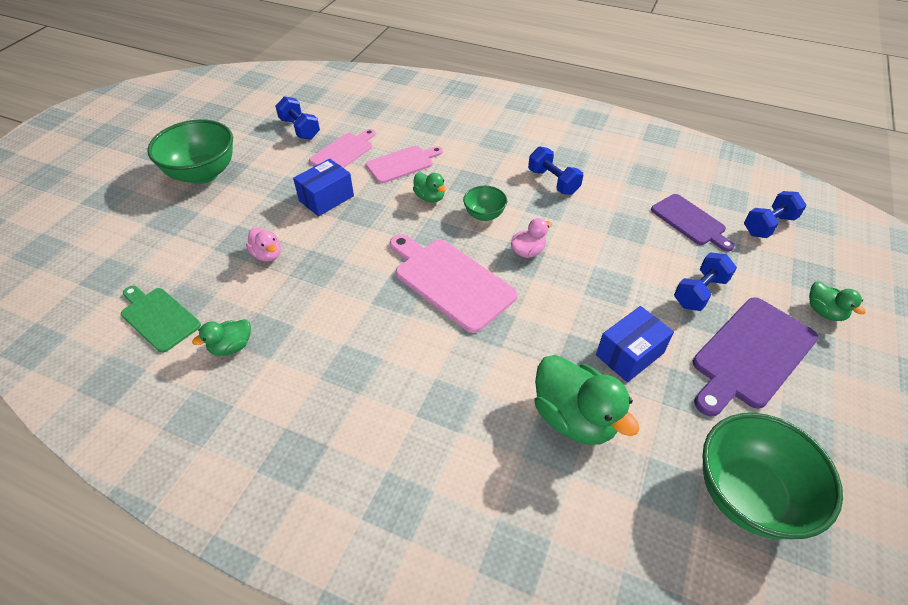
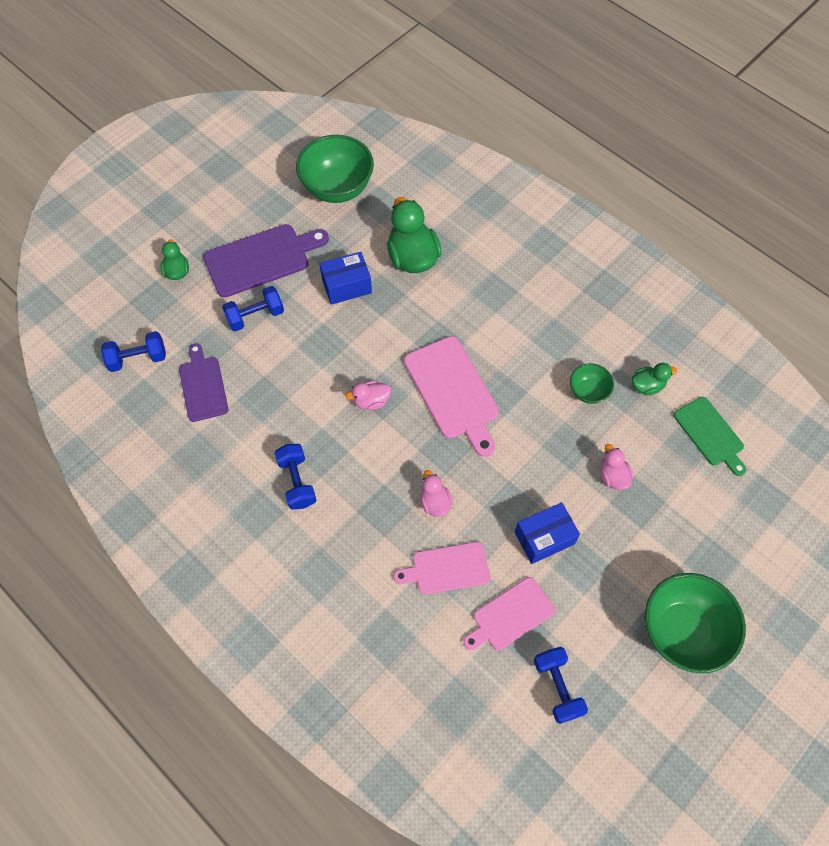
camera: 160 degrees left, 15 degrees up
green duck [413,172,446,203] -> pink duck [420,470,453,517]
green bowl [463,186,507,221] -> green bowl moved to [570,363,614,404]

